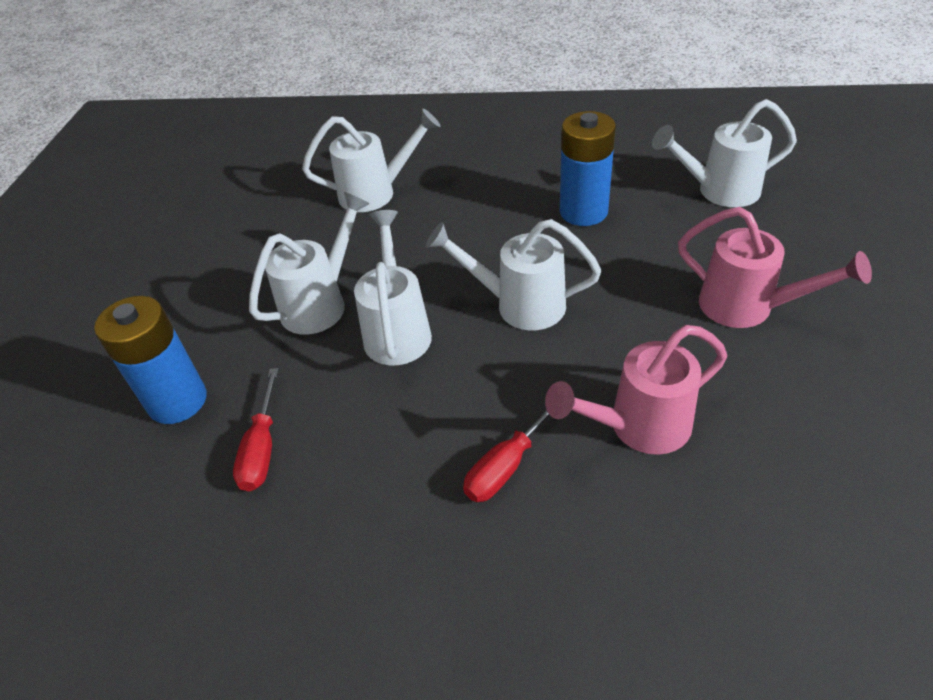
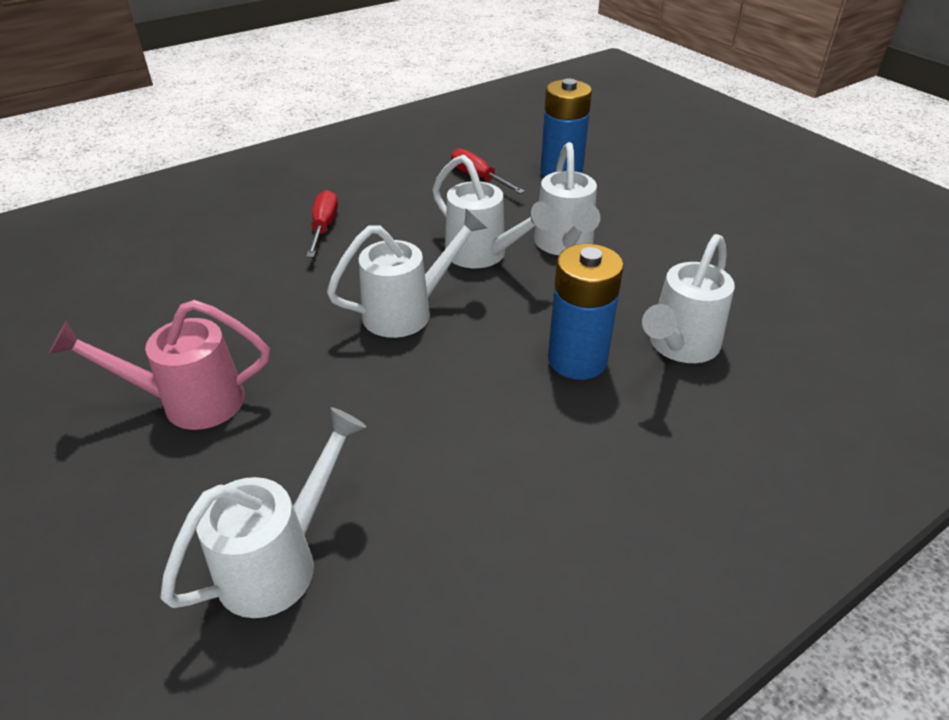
camera: 135 degrees right, 5 degrees down
pink watering can [545,325,727,455] -> none
blue battery [560,111,616,226] -> blue battery moved to [548,244,624,380]

